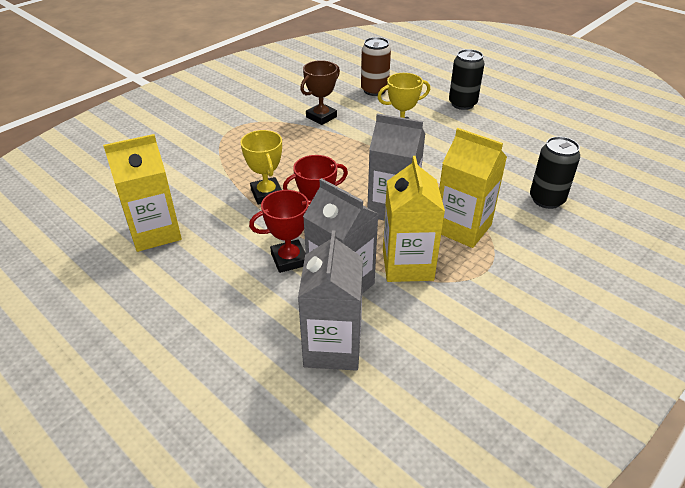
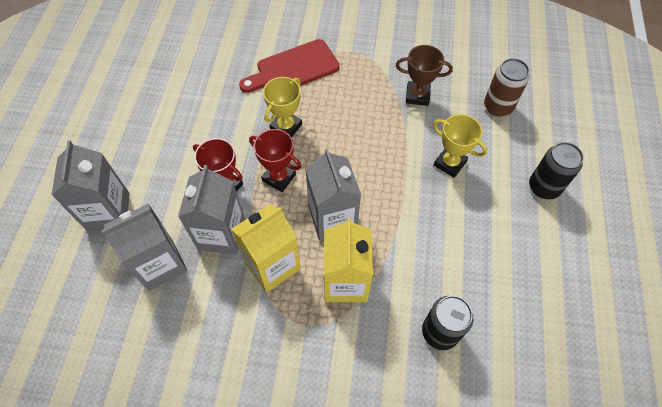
camera: 55 degrees right, 20 degrees up
yellow carton [103,134,182,252] -> none
none -> grey carton [52,140,130,231]
none -> red cutting board [239,39,340,93]

